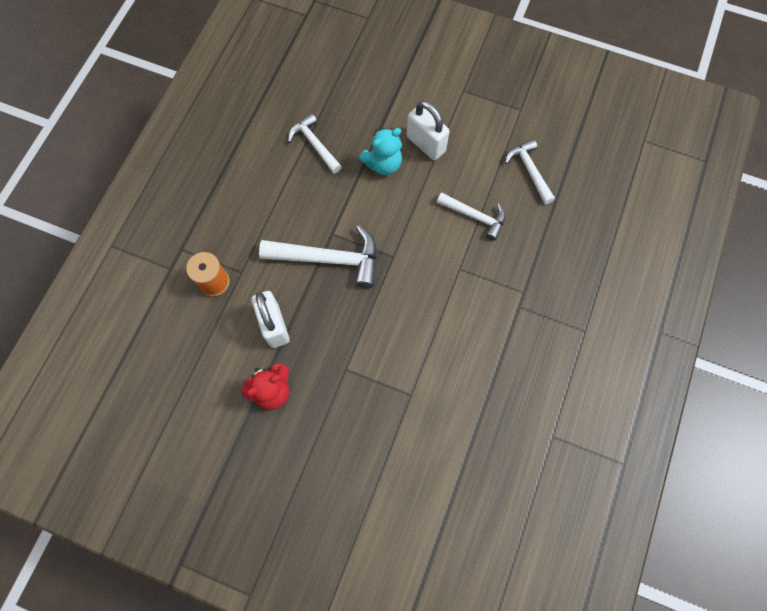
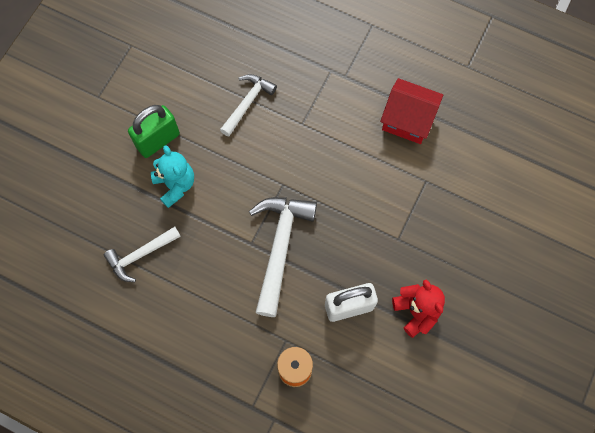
camera: 85 degrees left, 0 degrees up
white padlock [407,100,449,160] -> green padlock [128,105,180,158]
white hammer [505,139,555,204] -> none
none -> red house [380,78,443,144]

